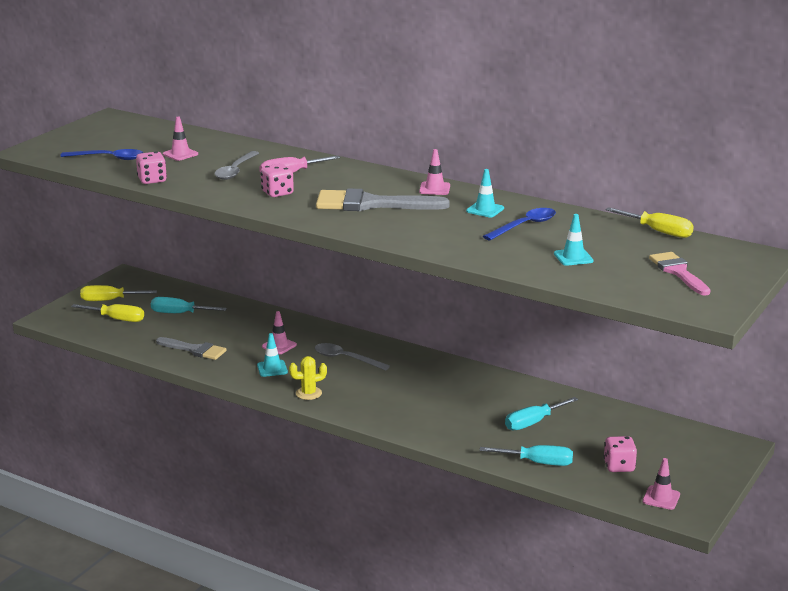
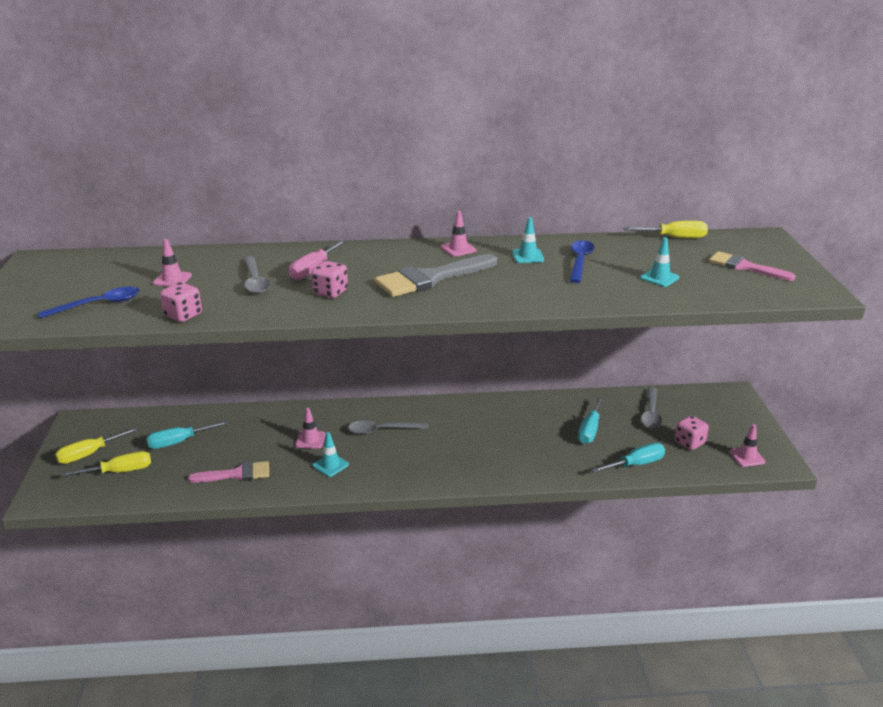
camera: 35 degrees left, 5 degrees up
grey brush [156,337,227,360] -> pink brush [188,461,269,483]
yellow cactus [289,356,327,400] -> none
none -> grey spoon [641,387,662,429]

